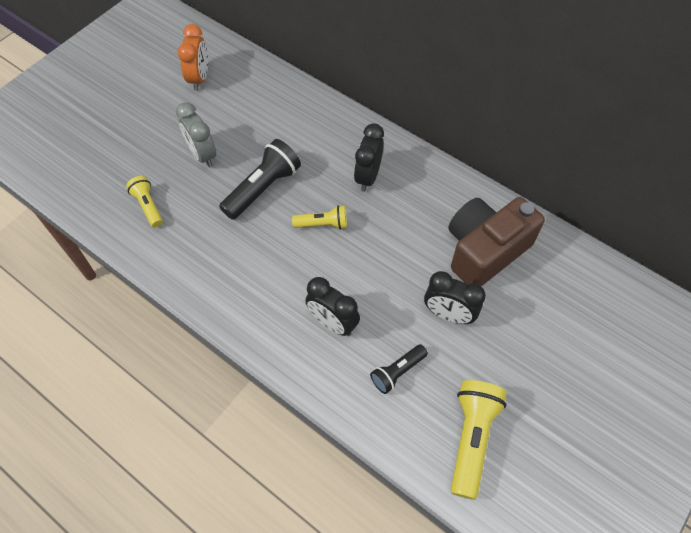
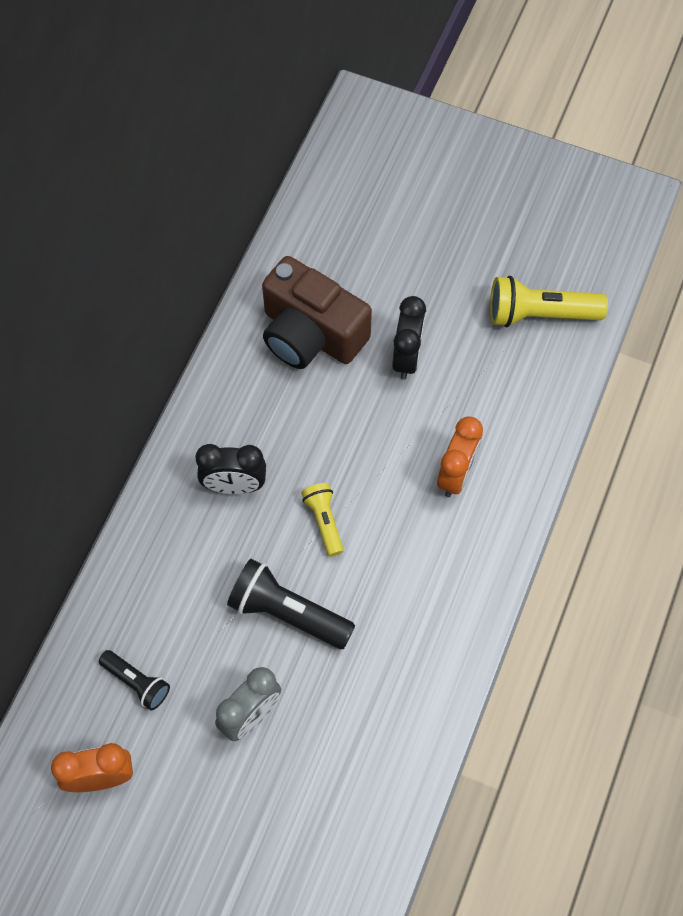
camera: 105 degrees left, 5 degrees up
yellow flashlight [126,176,163,228] -> none
black clock [305,277,360,336] -> orange clock [437,417,483,497]
black flashlight [370,344,428,394] -> black flashlight moved to [99,650,170,710]

